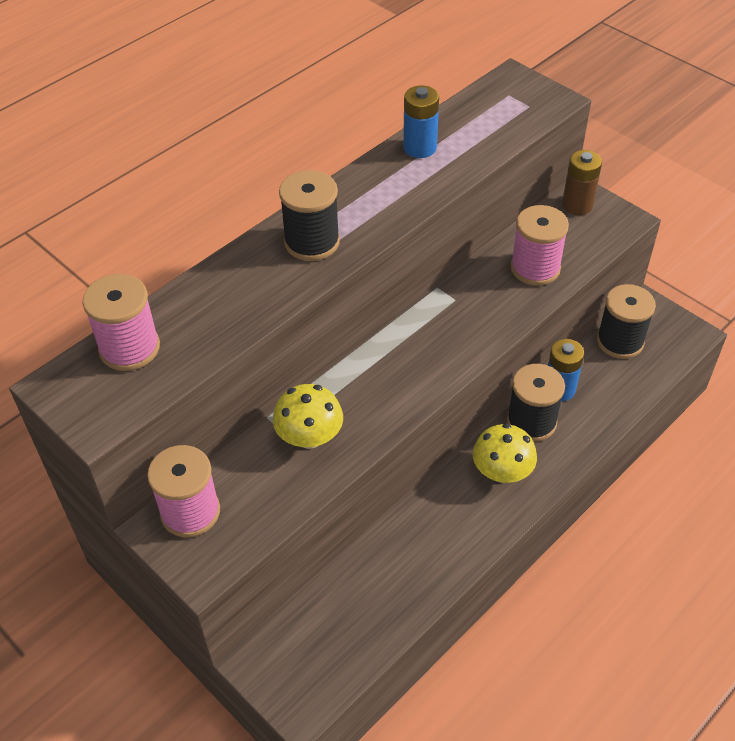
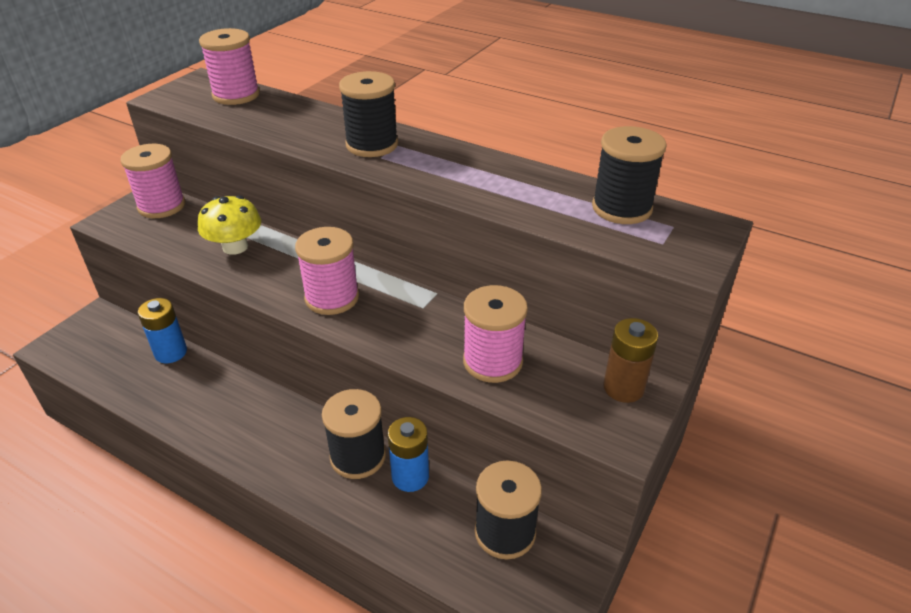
camera: 75 degrees right, 10 degrees down
blue battery [403,85,439,158] -> blue battery moved to [138,298,187,363]
yellow mushroom [473,423,537,483] -> none
none -> pink spool [295,227,359,315]
none -> black spool [592,126,667,224]

